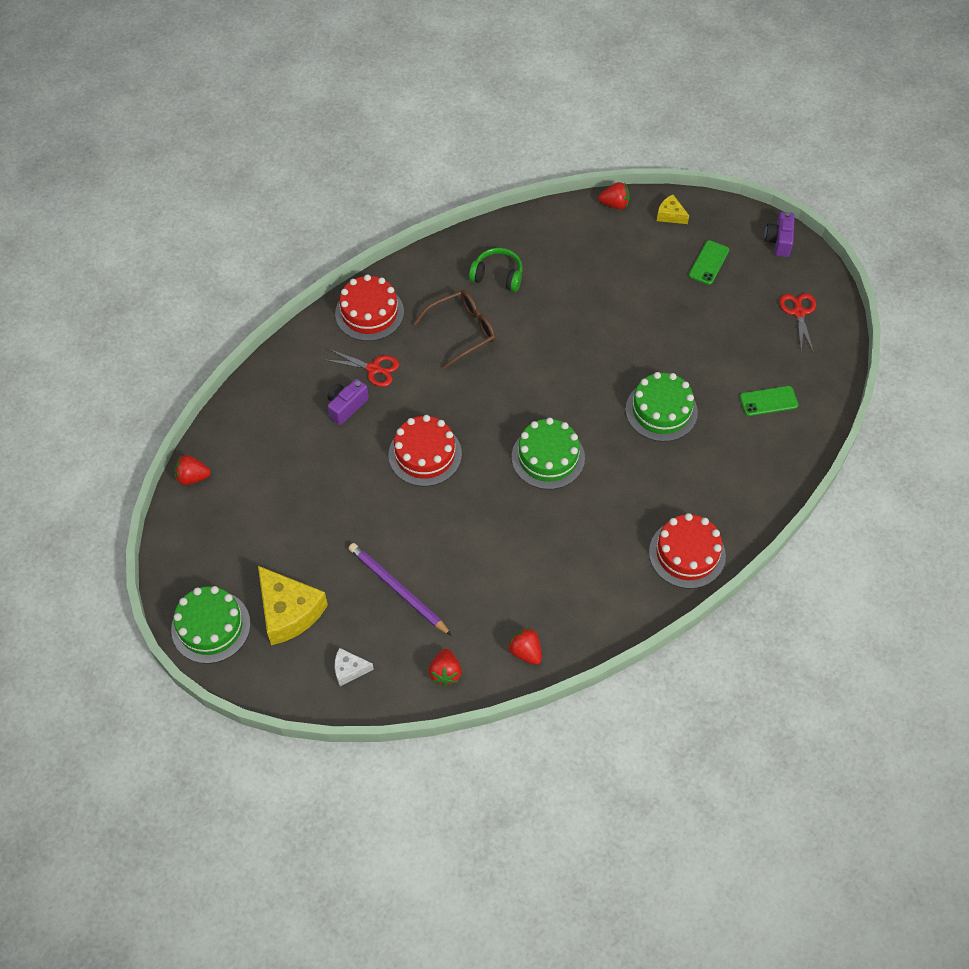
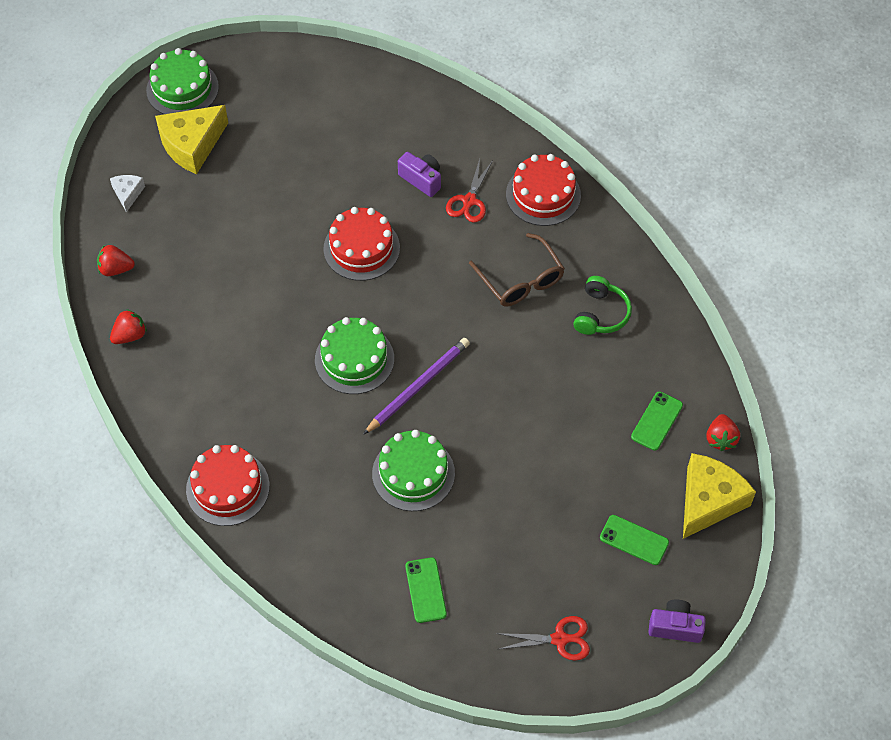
camera: 90 degrees right, 0 degrees up
red strawberry [174,455,211,485] -> none
purple pencil [348,543,452,636] -> purple pencil moved to [363,338,470,435]
yellow cheese [657,195,689,224] -> yellow cheese [683,453,756,539], size x2.01
none -> green phone [631,392,683,451]

